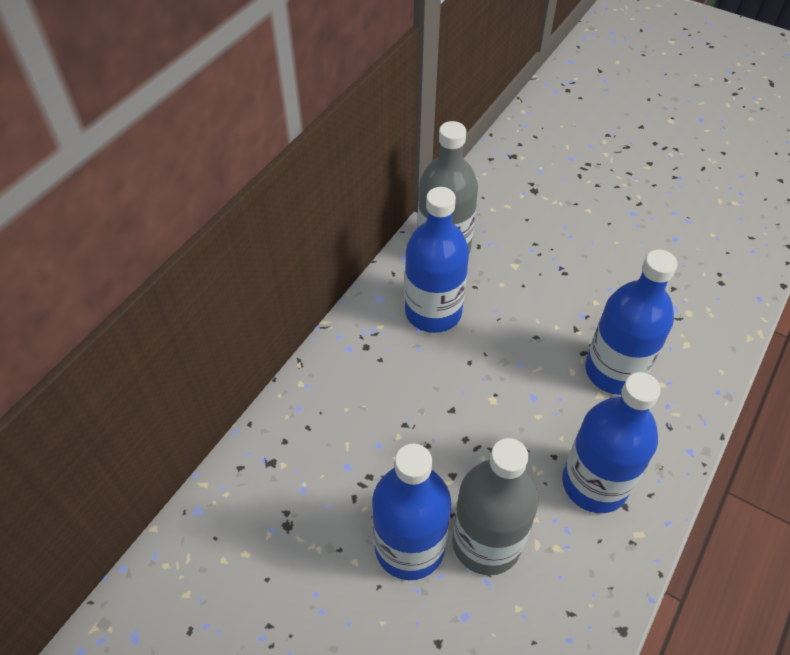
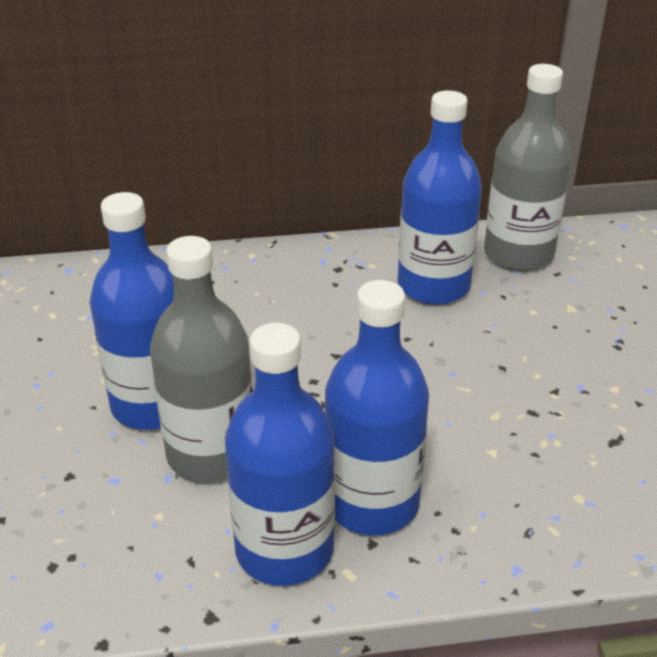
camera: 50 degrees right, 15 degrees down
blue bottle [585,250,677,395] -> blue bottle moved to [225,323,335,586]

